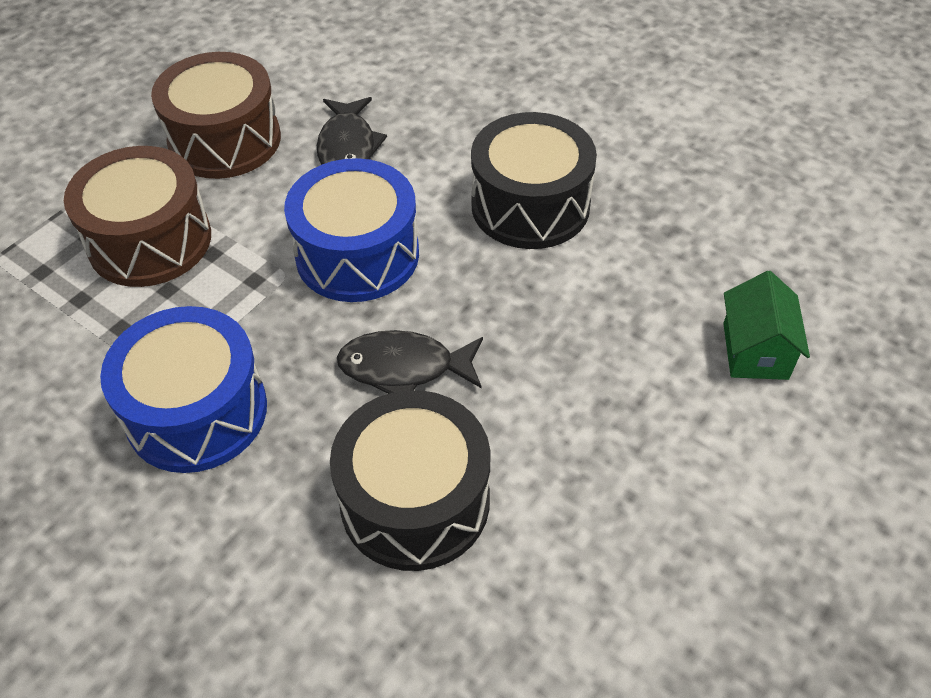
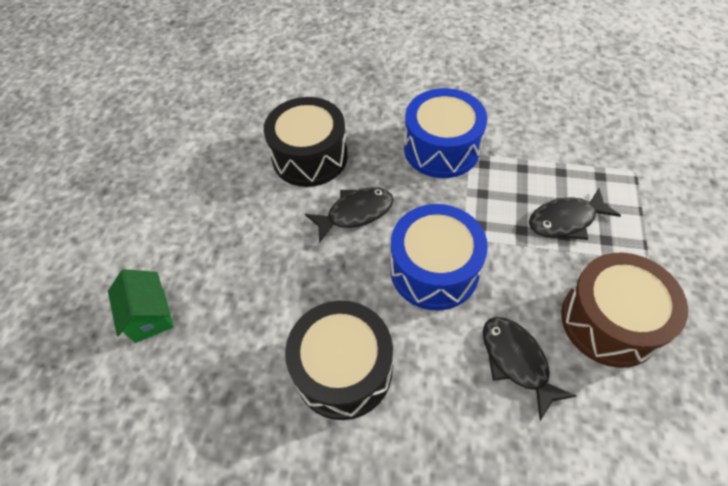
camera: 155 degrees right, 5 degrees up
brown drum [64,146,211,287] -> black fish [529,188,621,240]

